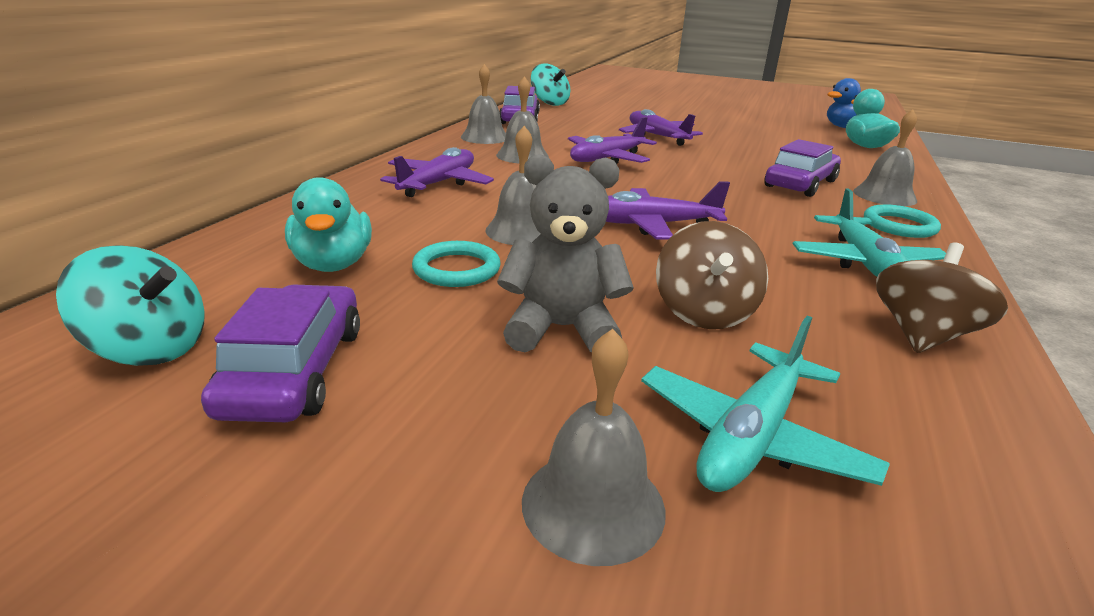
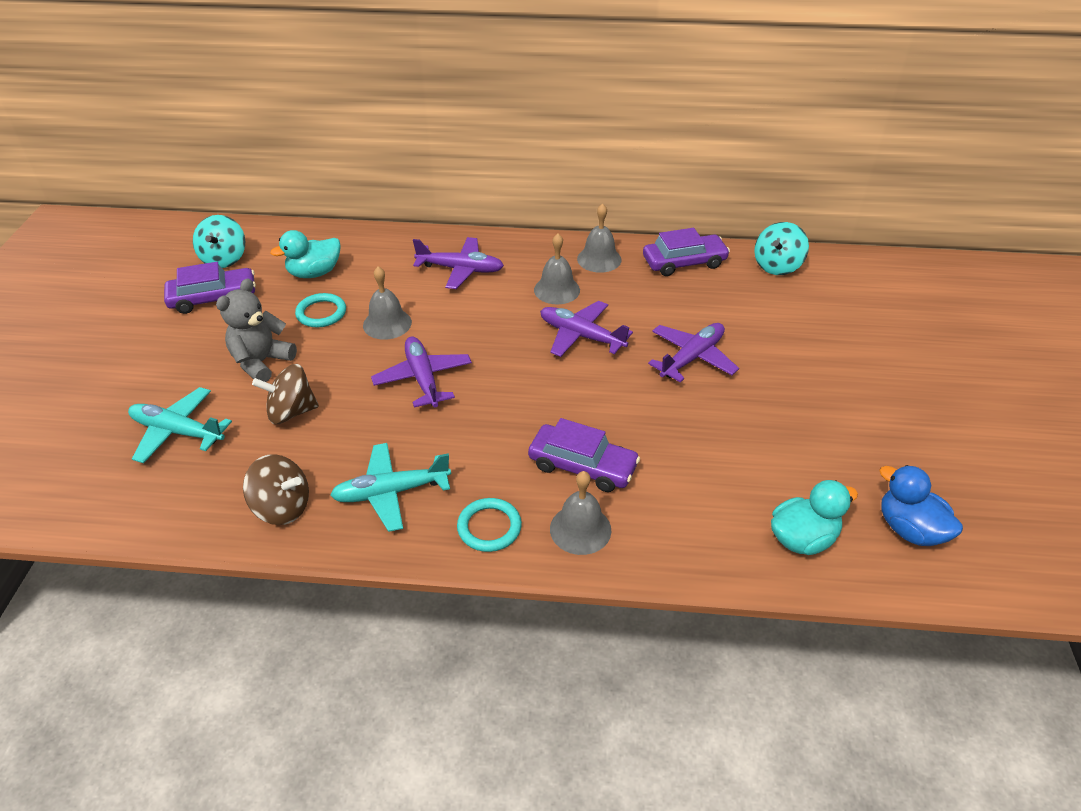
camera: 75 degrees right, 15 degrees up
grey teddy bear [497,154,634,353] -> grey teddy bear turned 135 degrees counterclockwise [216,279,297,382]
grey bell [522,329,665,566] -> none

